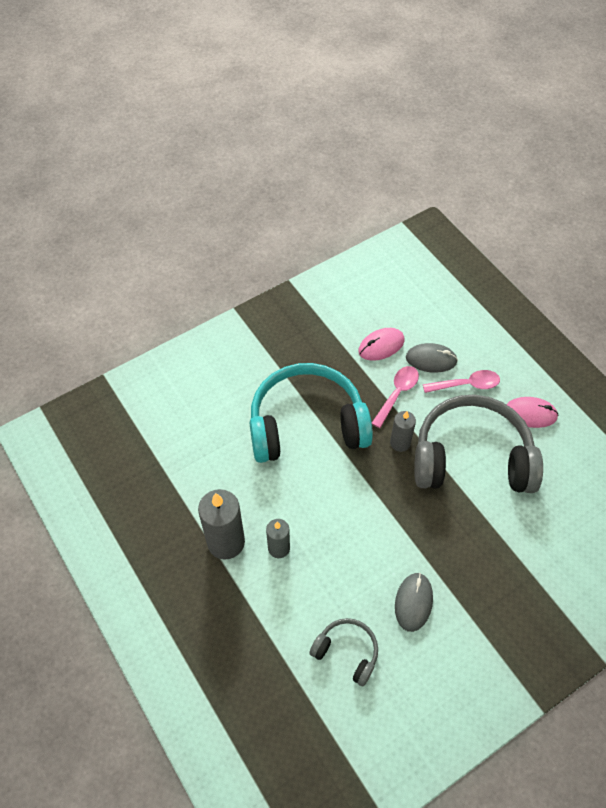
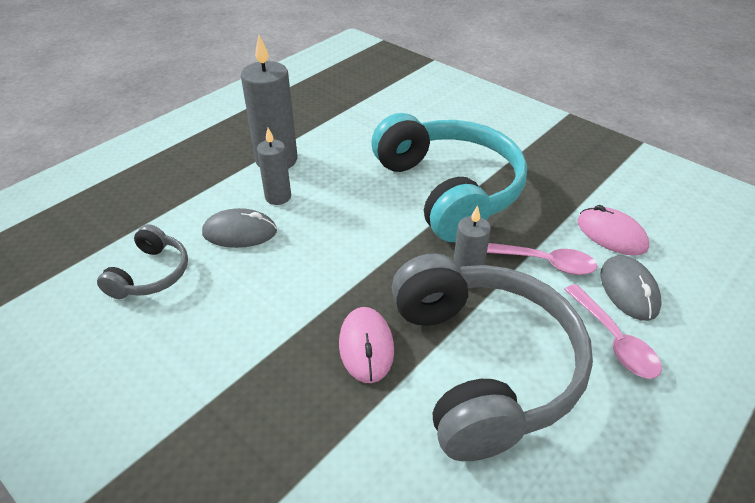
camera: 75 degrees right, 15 degrees down
grey mouse [395,573,433,632] -> grey mouse moved to [202,208,277,248]
pink mouse [506,397,559,428] -> pink mouse moved to [339,307,394,383]

